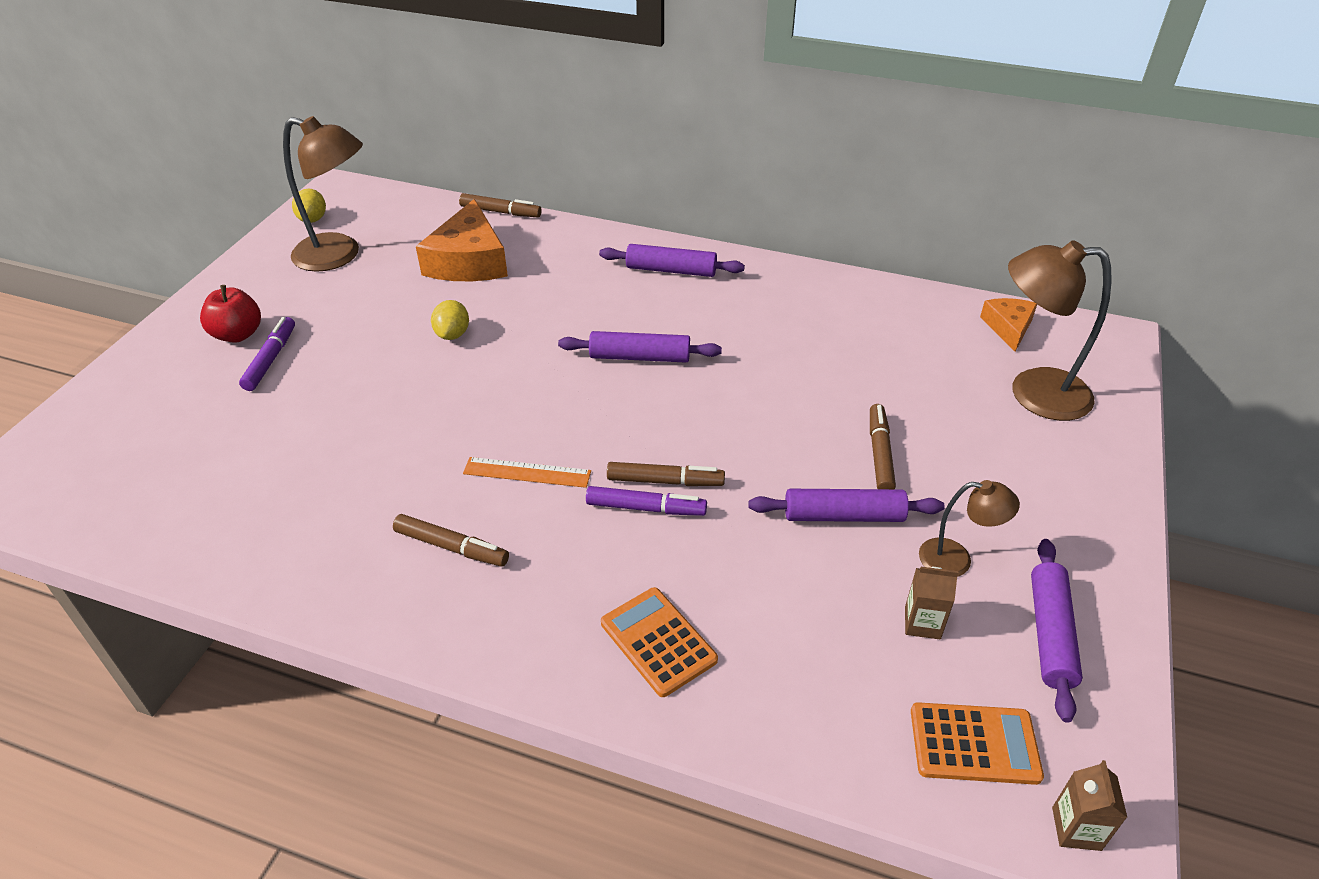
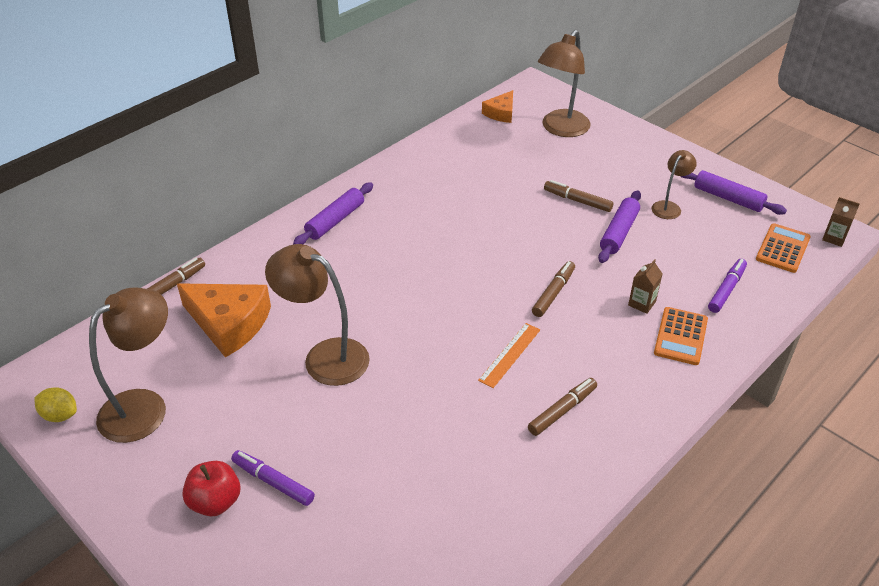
camera: 65 degrees left, 0 degrees up
yellow lemon [431,300,469,340] -> brown lamp [265,244,370,386]
purple rolling pin [558,331,722,363] -> none
purple marker [586,486,707,516] -> purple marker moved to [708,259,747,313]
orange calculator [601,587,718,697] -> orange calculator turned 60 degrees counterclockwise [654,307,708,365]
brown carton [905,567,959,639] -> brown carton moved to [628,259,662,314]
orange cheese [980,298,1037,352] -> orange cheese turned 90 degrees counterclockwise [482,90,513,123]

